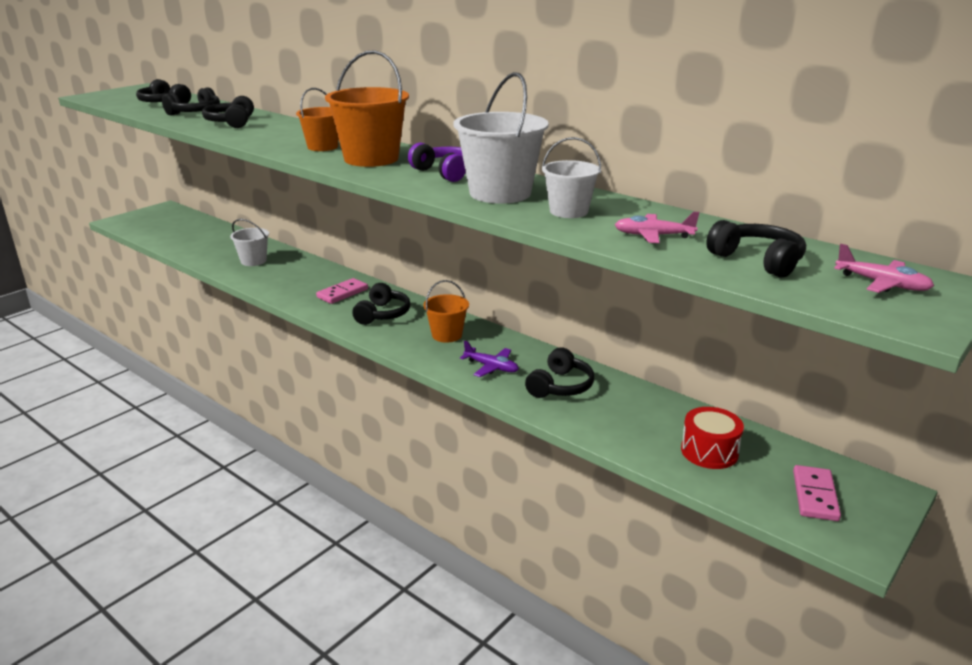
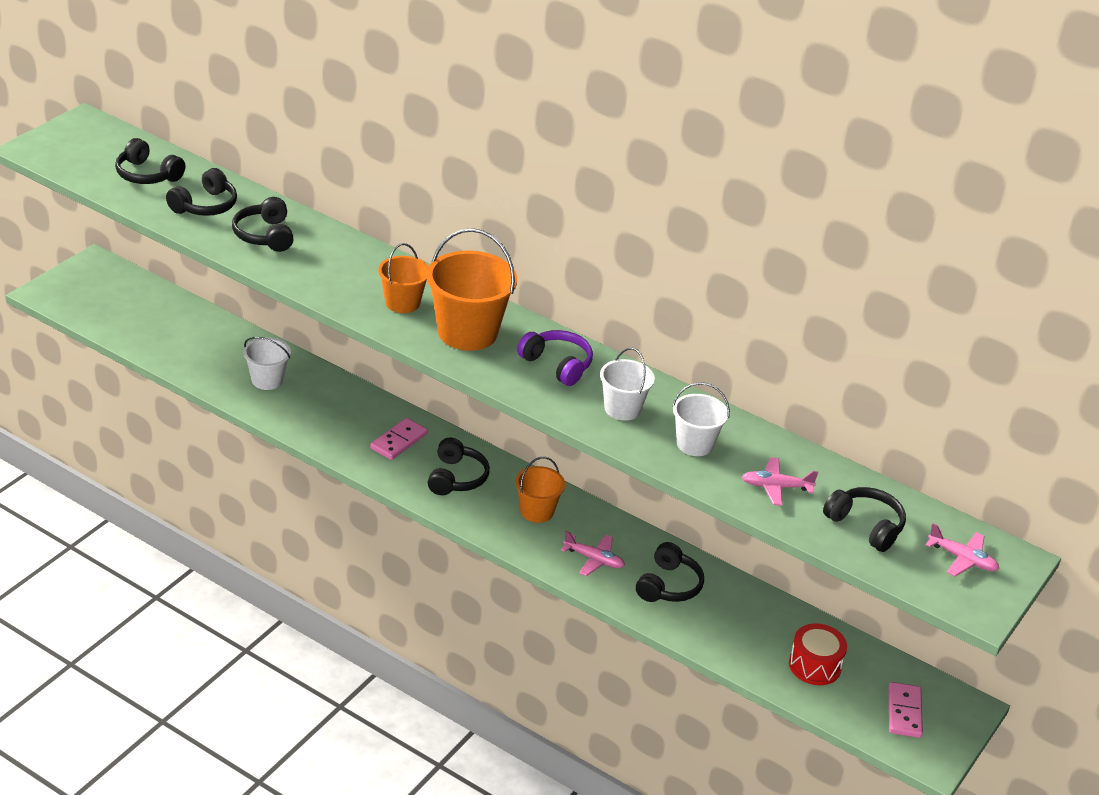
camera: 10 degrees left, 10 degrees up
white bucket [453,72,549,204] -> white bucket [600,347,655,421], size x0.59
purple plane [460,341,519,377] -> pink plane [561,531,625,576]

